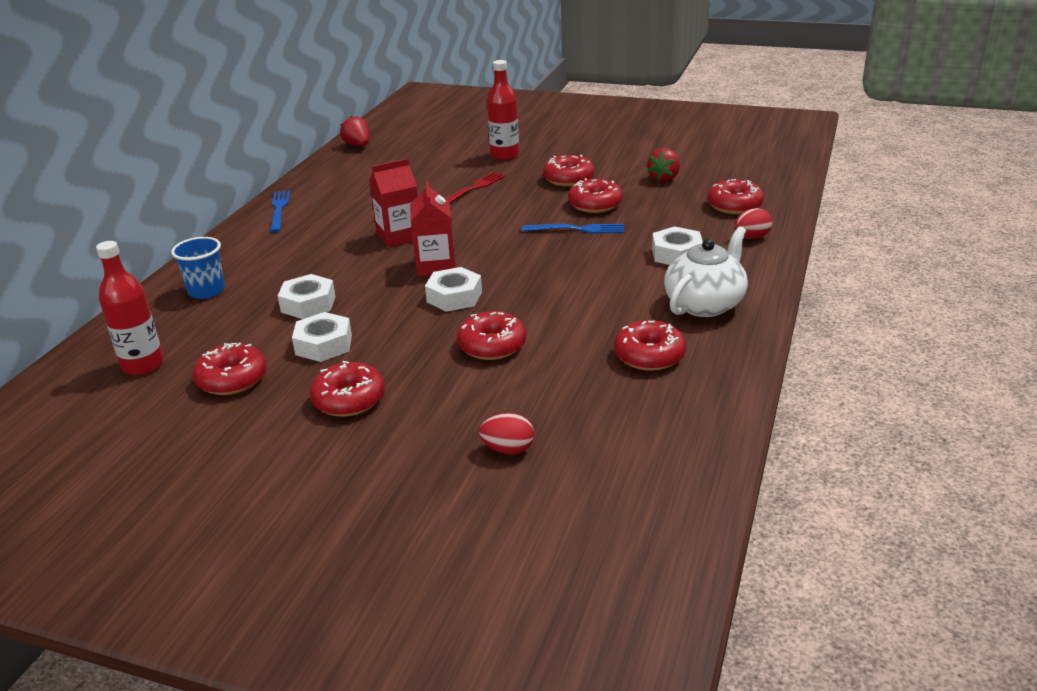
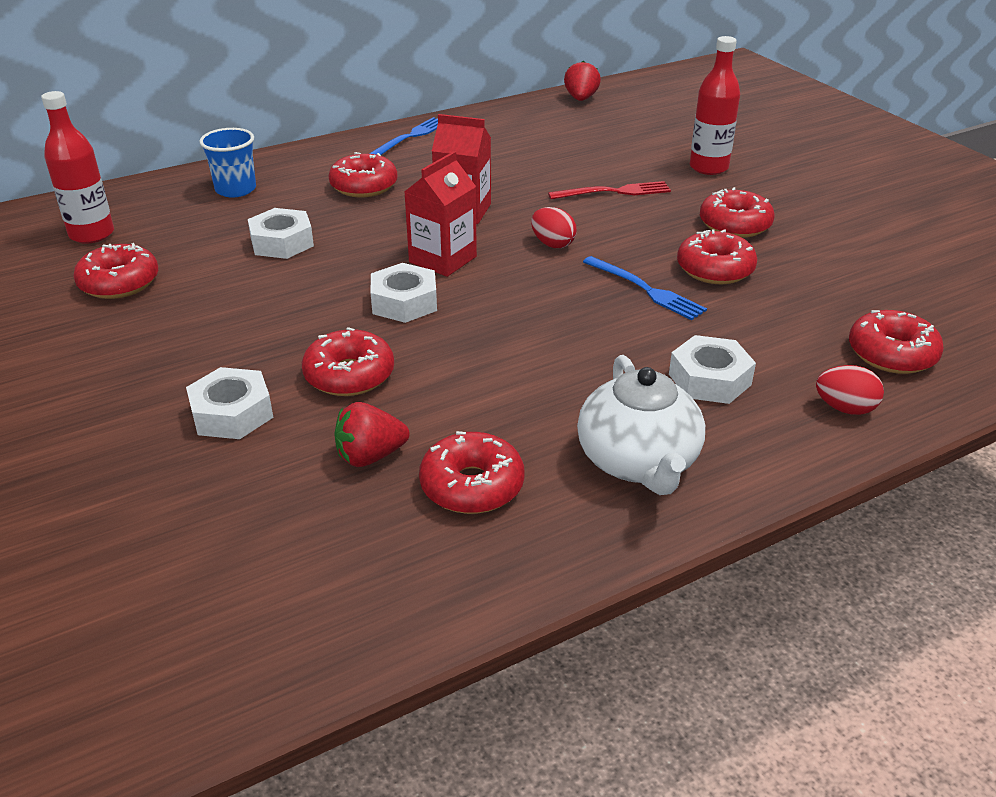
camera: 40 degrees right, 5 degrees up
white nut [292,312,352,362] -> white nut moved to [186,367,273,439]
red donut [309,361,385,417] -> red donut moved to [328,152,397,197]
red egg [479,413,534,454] -> red egg moved to [531,207,577,248]
red strawberry [647,148,680,182] -> red strawberry moved to [334,402,410,467]
white teapot [664,227,748,317] -> white teapot turned 90 degrees clockwise [577,355,705,495]

